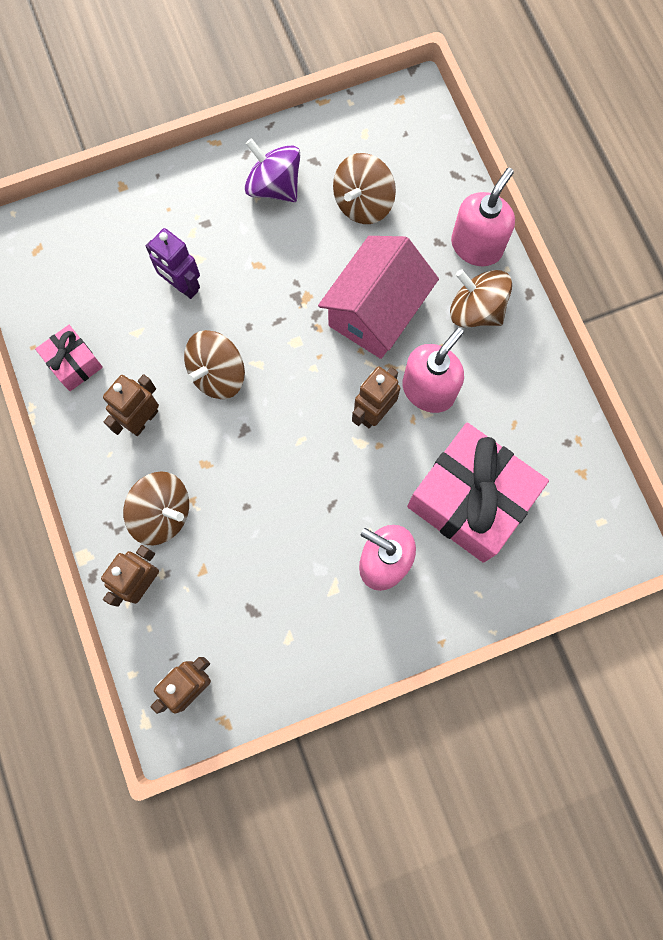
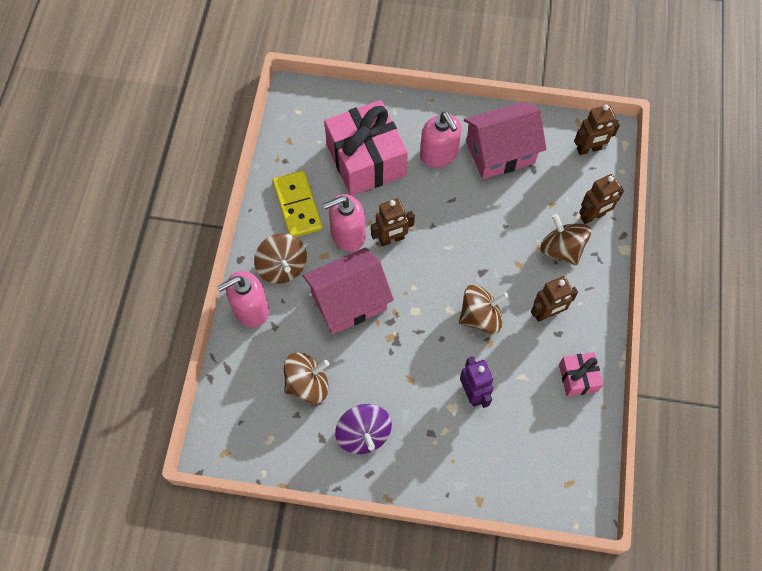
camera: 150 degrees left, 10 degrees down
none -> yellow domino [273,171,322,237]
none -> pink house [464,102,547,179]

